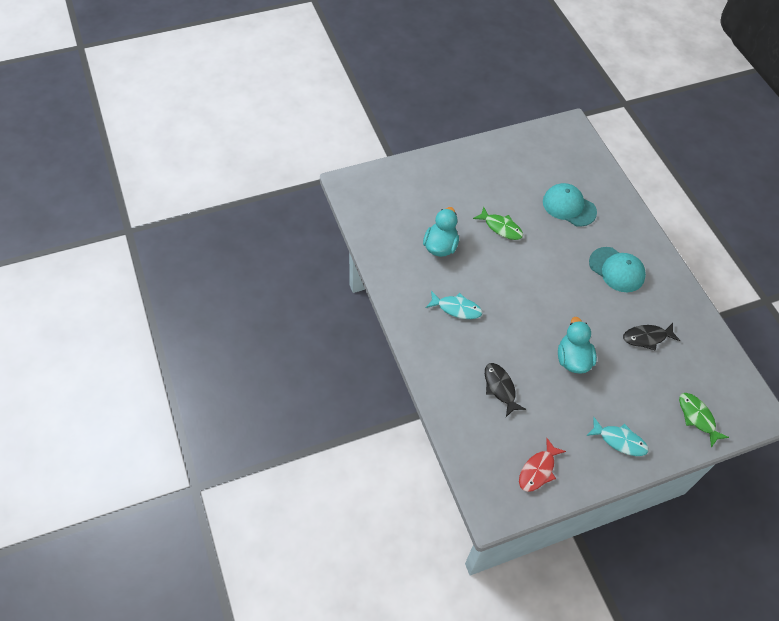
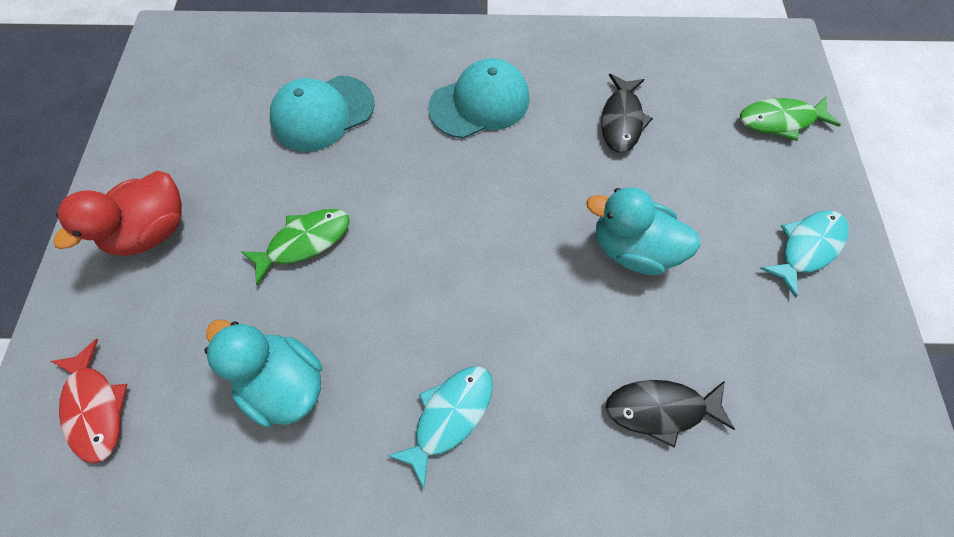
camera: 65 degrees left, 10 degrees up
red fish [519,438,566,492] -> red fish moved to [51,339,128,464]
none -> red duck [53,171,182,256]

